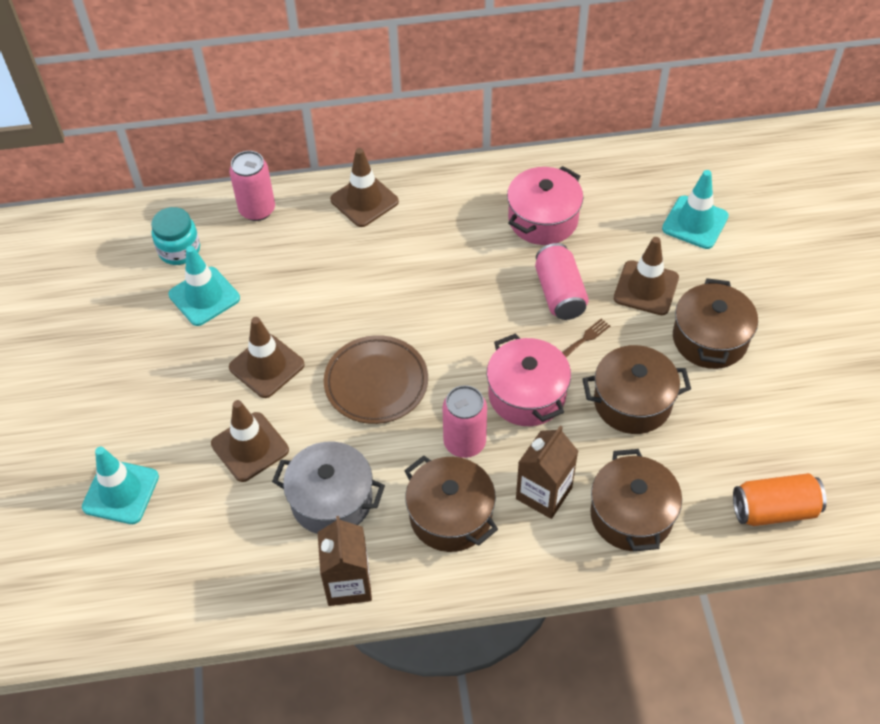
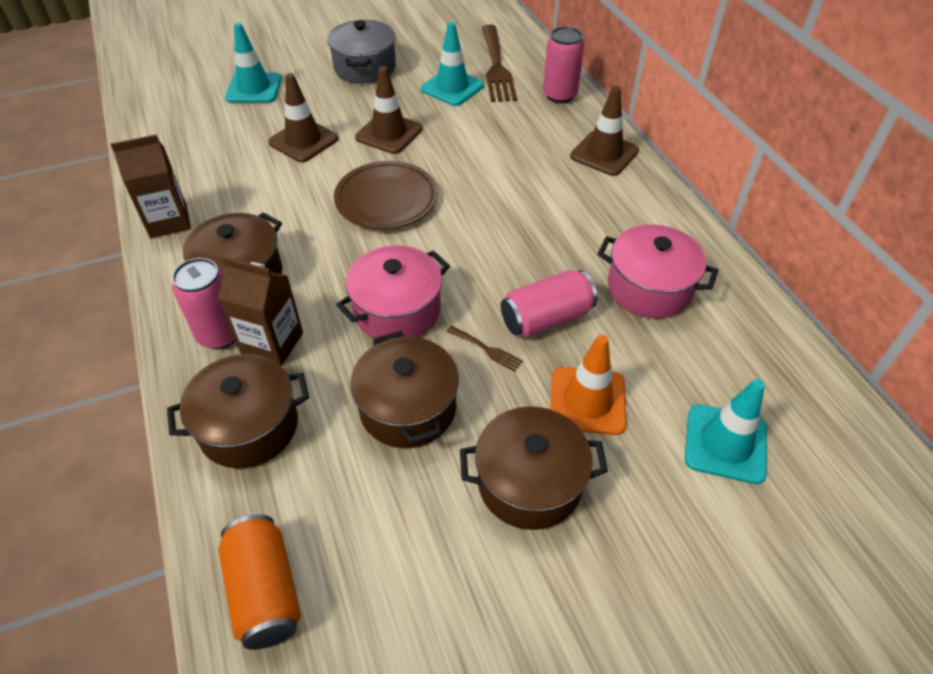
camera: 75 degrees right, 5 degrees down
turquoise jar [151,207,200,265] -> brown fork [482,24,517,102]
grey pot [272,441,385,534] -> grey pot moved to [327,20,396,84]
pink can [443,385,487,458] -> pink can moved to [172,258,236,349]
brown traffic cone [614,237,679,315] -> orange traffic cone [550,335,627,435]

